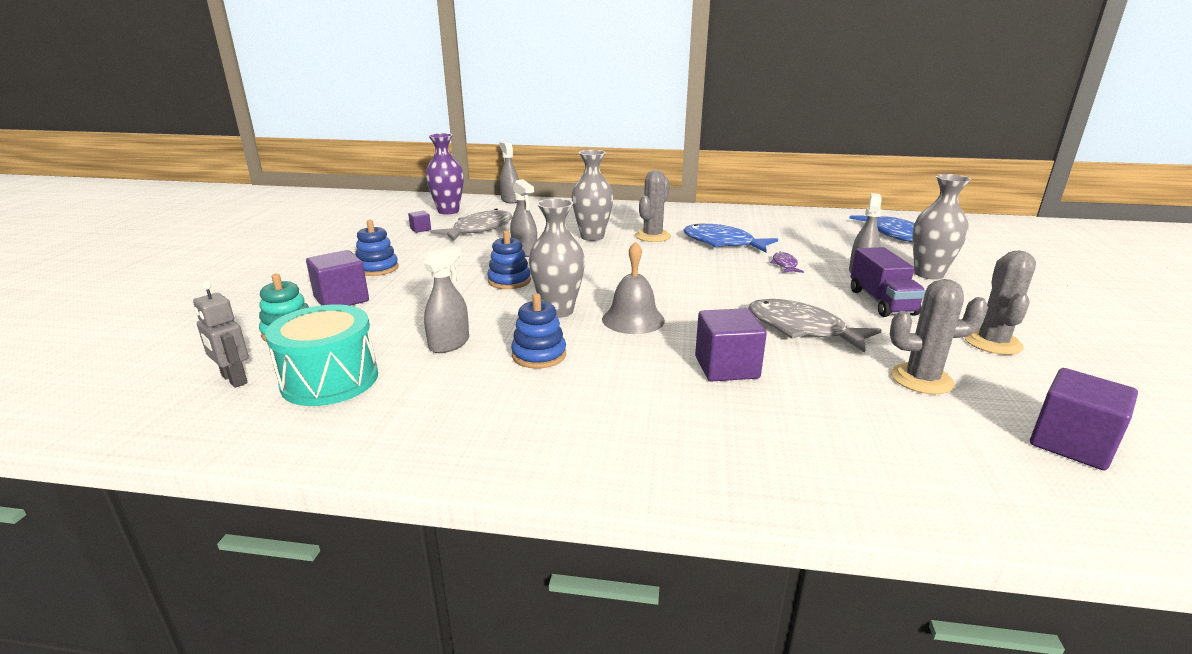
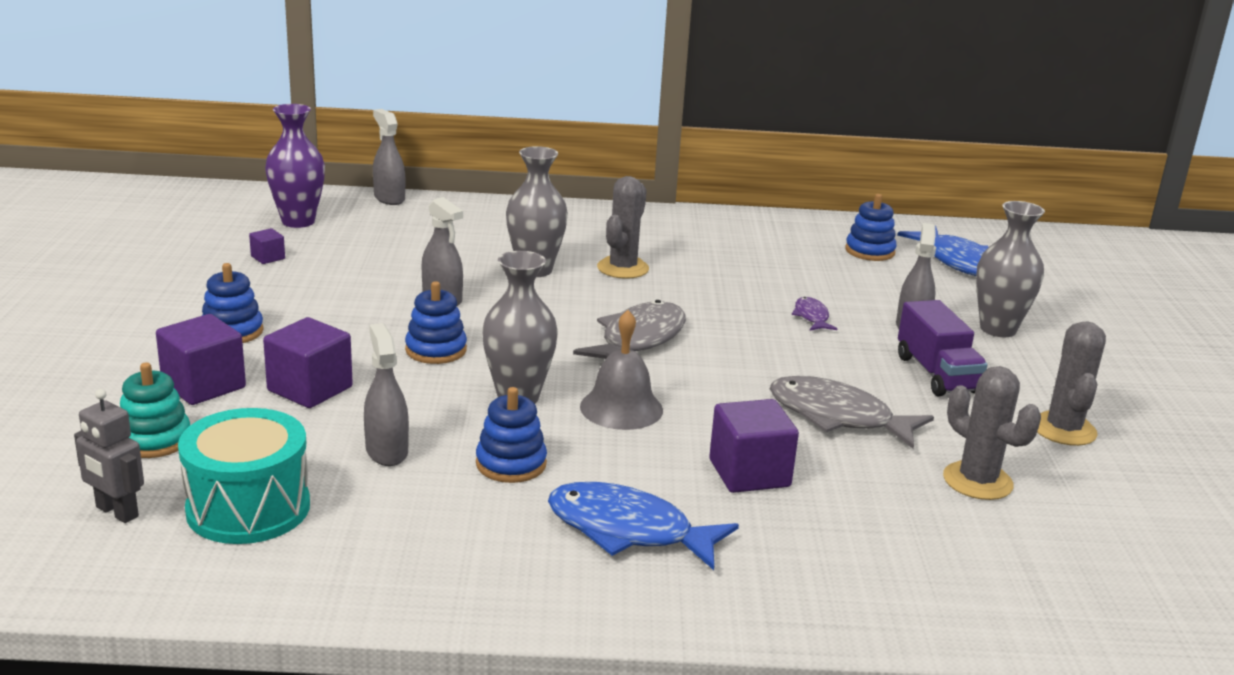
camera: 10 degrees left, 0 degrees up
grey spray bottle [423,246,469,353] -> grey spray bottle turned 45 degrees counterclockwise [364,323,409,466]
grey fish [430,208,512,241] -> grey fish moved to [573,300,686,359]
blue fish [683,224,778,252] -> blue fish moved to [548,482,739,570]
grey cactus [890,279,988,395] -> grey cactus turned 60 degrees clockwise [943,366,1041,500]
purple cube [1030,368,1138,470] -> purple cube moved to [263,317,353,408]
none -> blue stacking toy [845,194,897,261]

